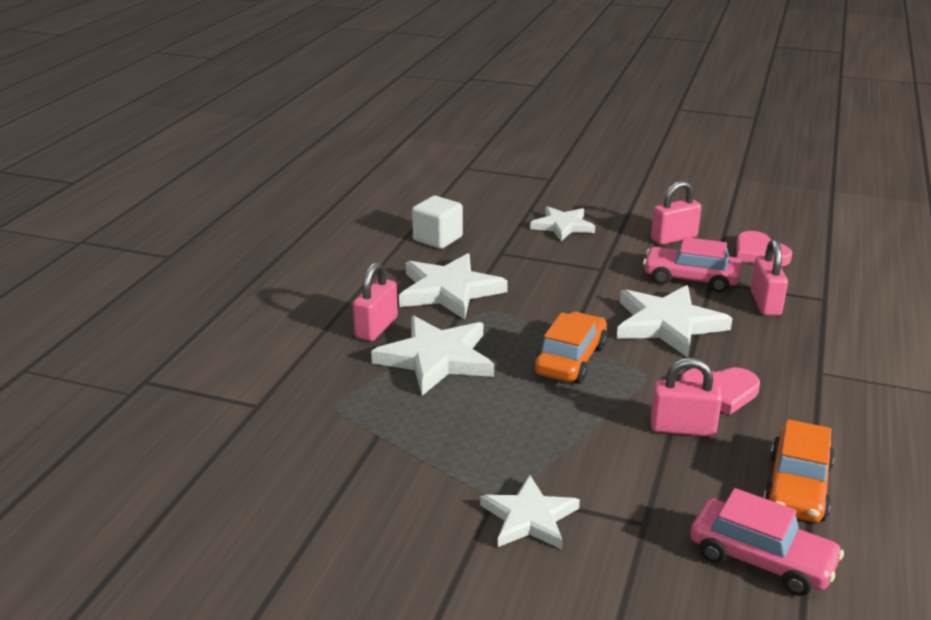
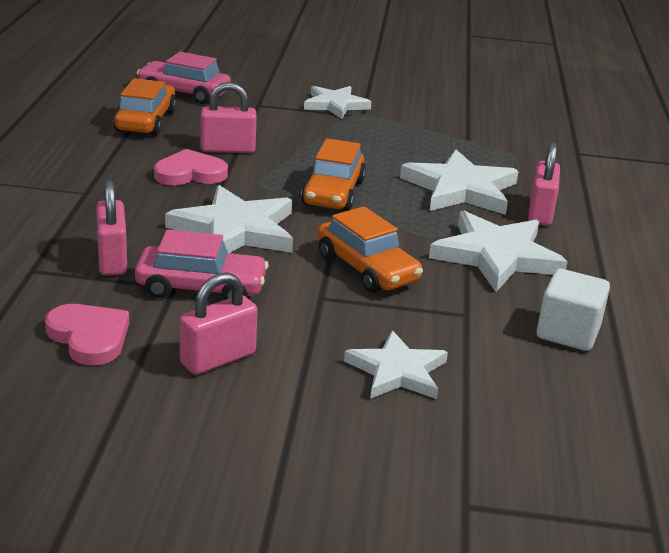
camera: 165 degrees right, 0 degrees up
none -> orange car [317,206,423,293]

